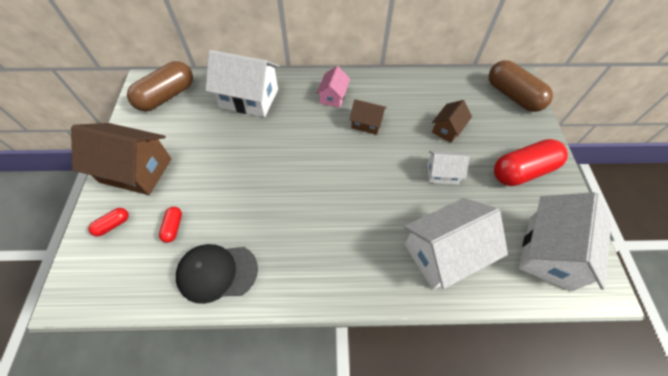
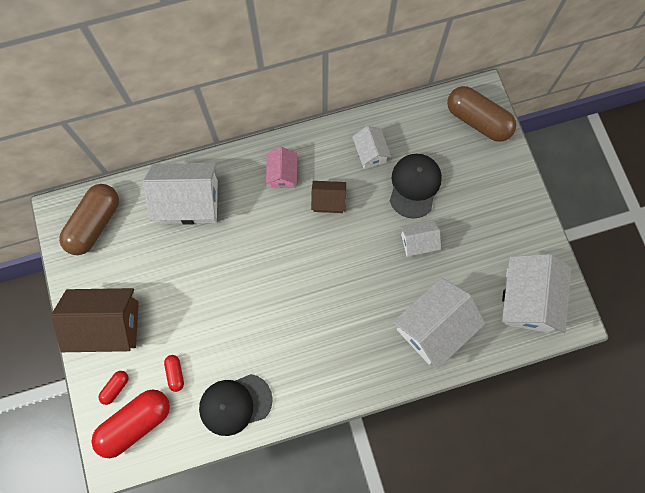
camera: 15 degrees left, 15 degrees up
brown house [432,100,472,143] -> black cap [390,154,442,218]
red capsule [494,139,568,186] -> red capsule moved to [91,390,170,458]
none -> white house [352,126,391,169]

